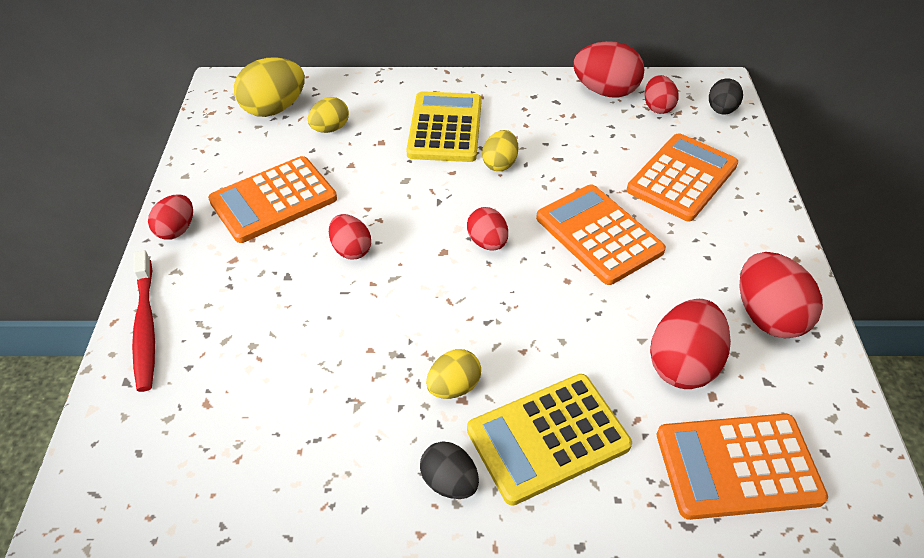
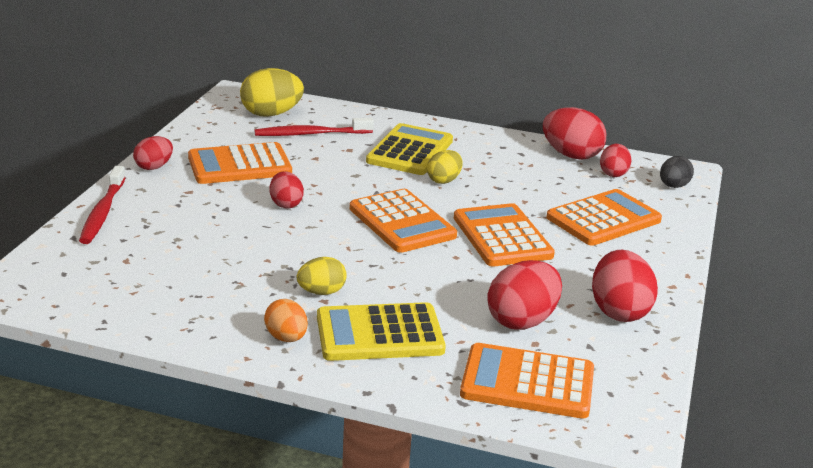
camera: 15 degrees right, 20 degrees down
yellow egg [308,97,349,133] -> red toothbrush [255,118,374,136]
black egg [420,441,479,499] -> orange egg [264,299,308,342]
red egg [467,207,508,250] -> orange calculator [350,189,457,253]

